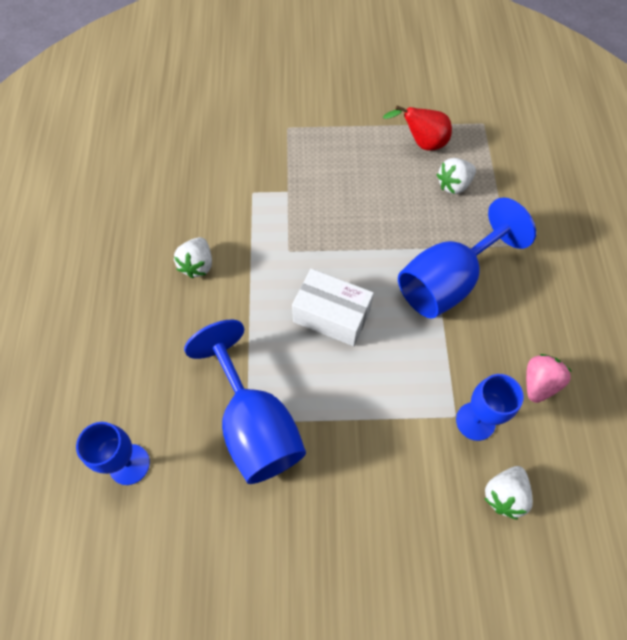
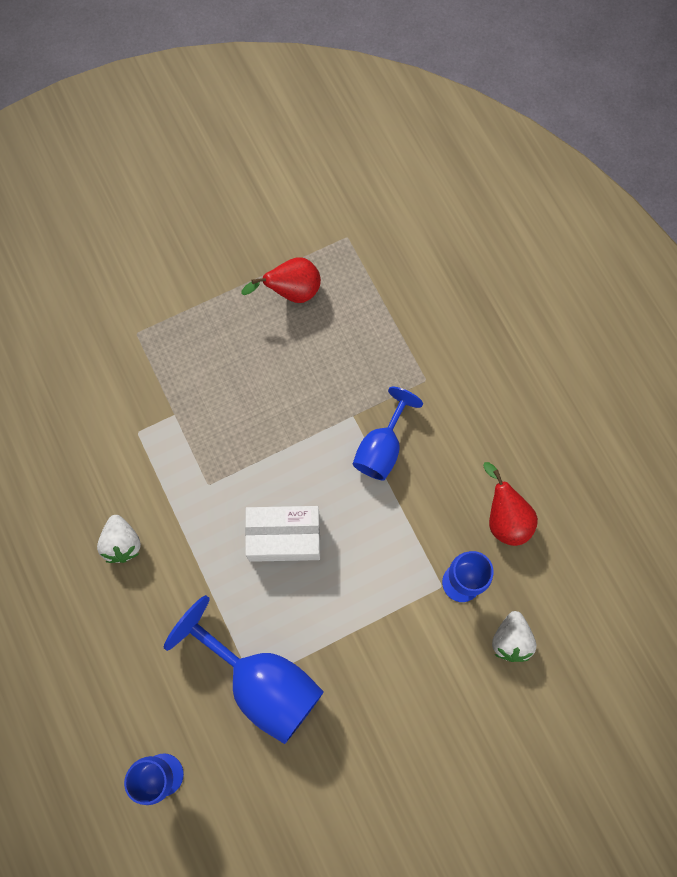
camera: 25 degrees left, 10 degrees up
blue goblet [398,197,536,319] -> blue goblet [353,387,423,480], size x0.61
white strawberry [436,158,476,194] -> none
pink strawberry [526,354,572,403] -> red pear [483,462,538,546]

